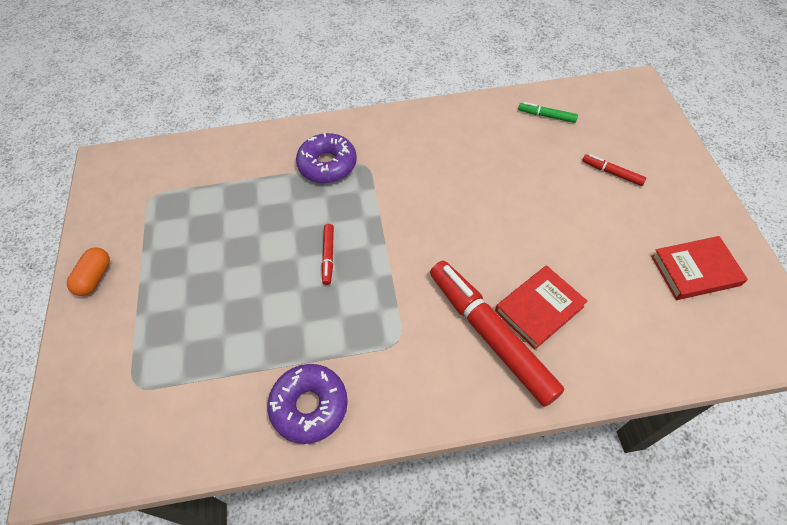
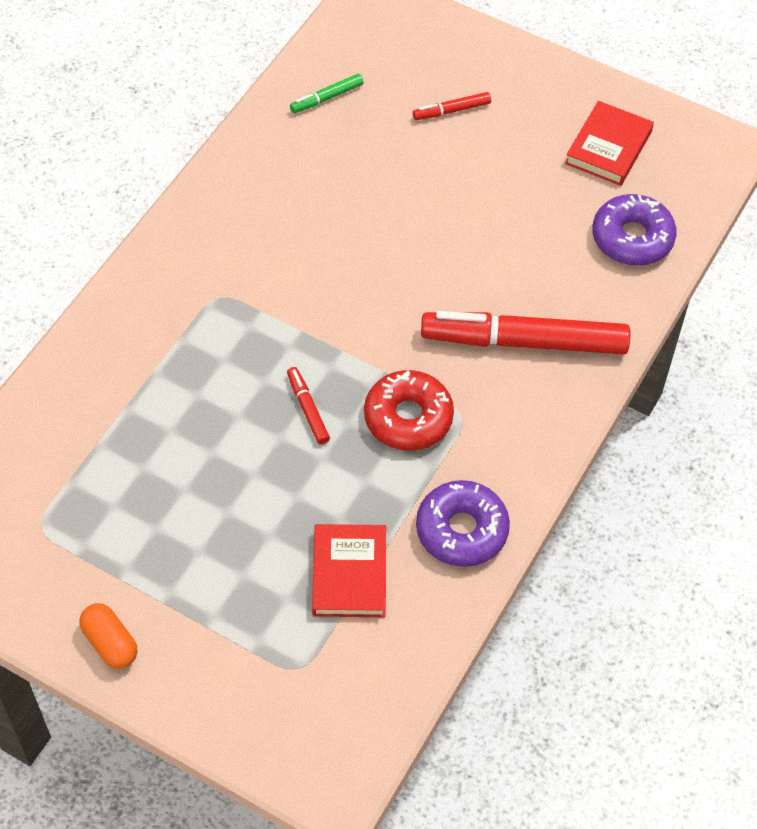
camera: 55 degrees left, 0 degrees up
purple donut [296,133,357,183] -> purple donut moved to [592,194,677,266]
red marker [322,224,334,285] -> red marker turned 150 degrees counterclockwise [287,367,330,444]
red book [495,265,588,349] -> red book moved to [312,524,386,617]
none -> red donut [364,370,454,451]

